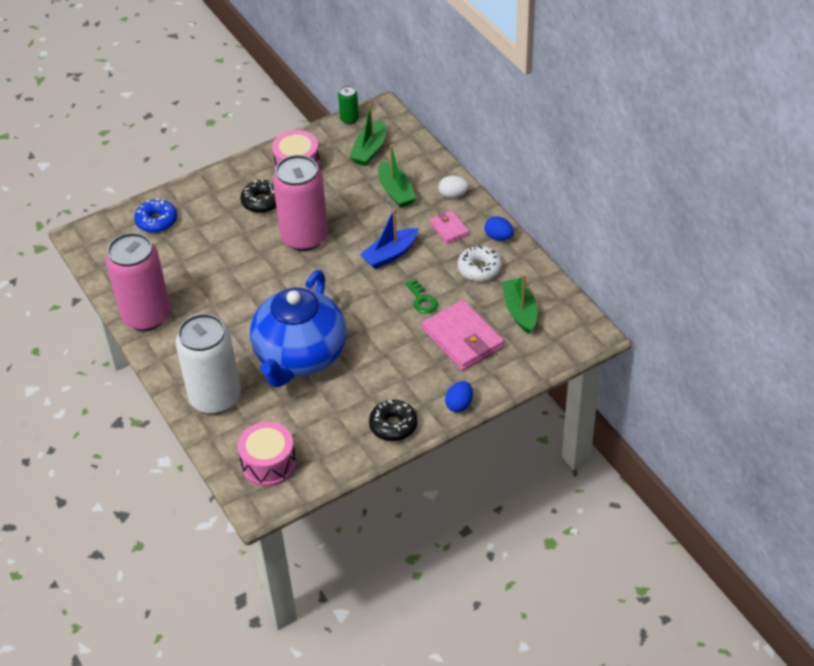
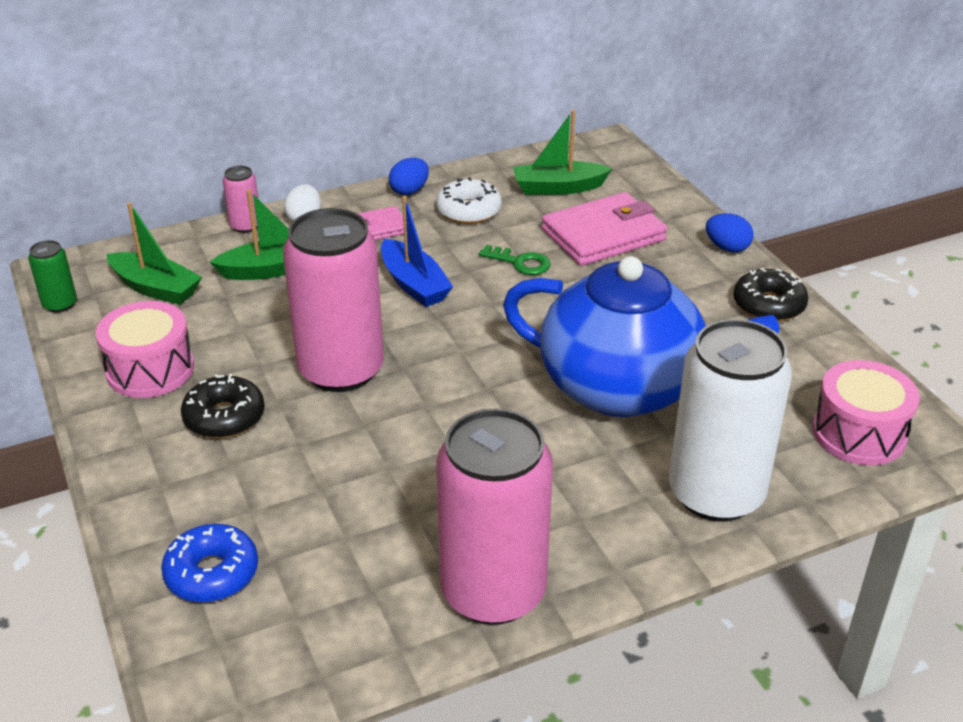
camera: 85 degrees left, 10 degrees down
green key [405,279,438,314] -> green key turned 45 degrees clockwise [479,245,551,275]
none -> pink can [223,166,258,233]

